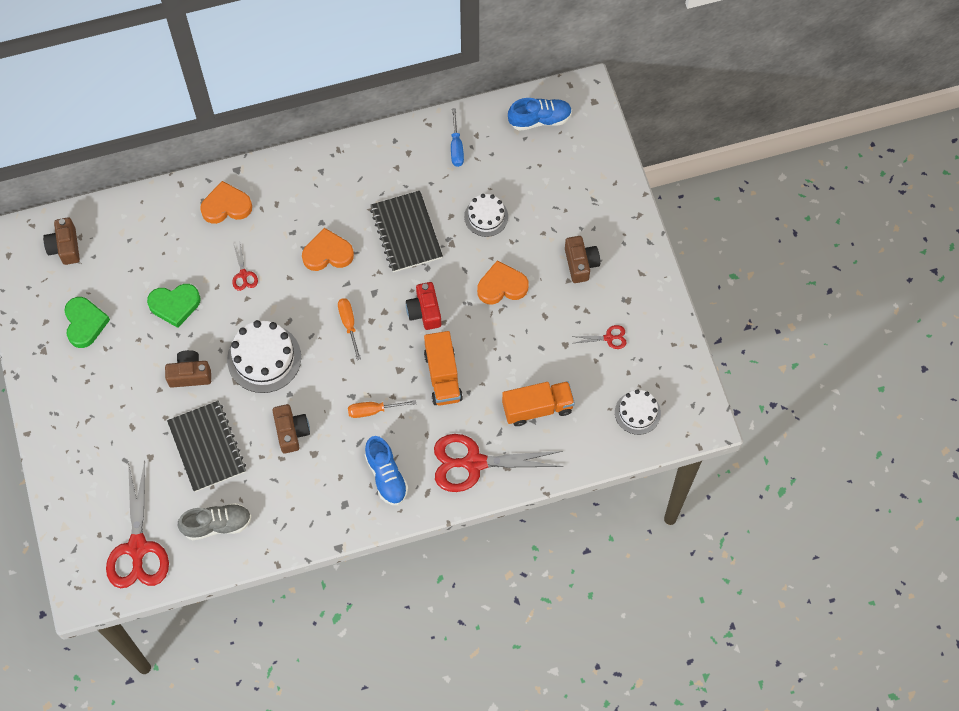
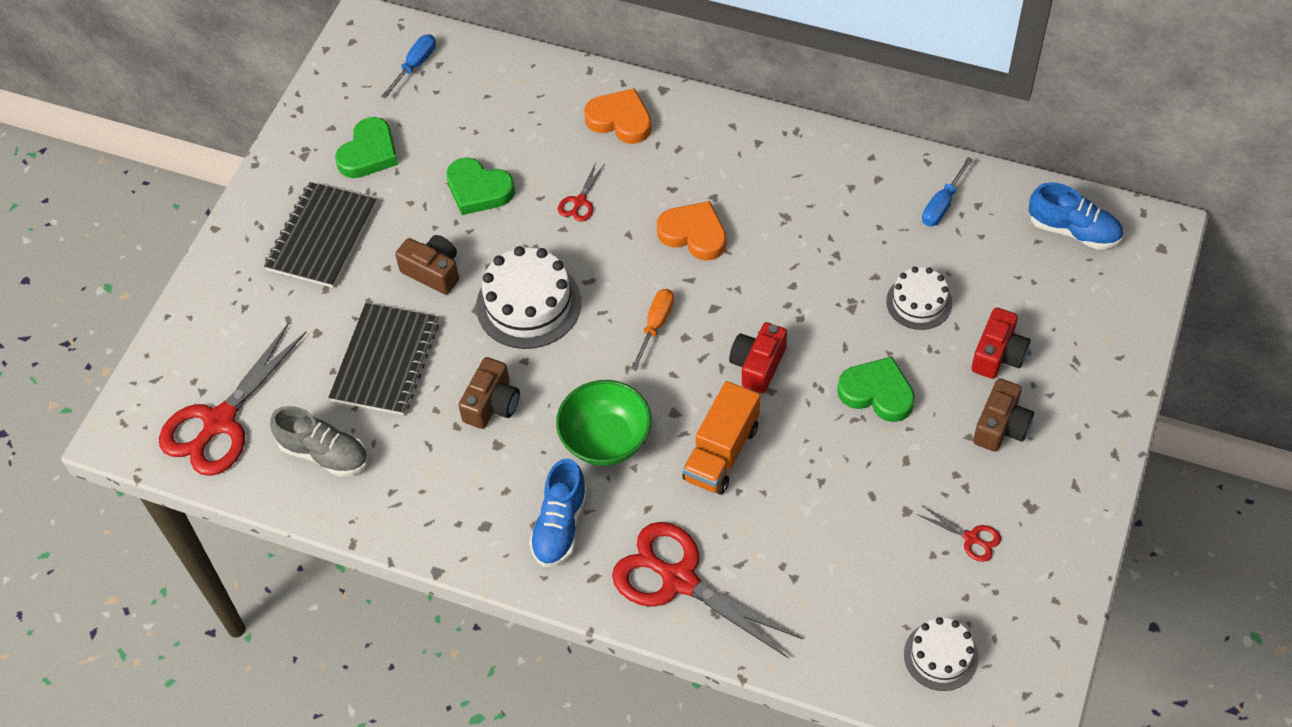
camera: 40 degrees right, 10 degrees down
brown camera [43,217,80,265] -> blue screwdriver [381,34,436,99]
orange screwdriver [348,400,416,418] -> green bowl [556,380,652,466]
black notebook [370,191,443,272] -> black notebook moved to [264,182,377,288]
orange heart [477,260,529,304] -> green heart [837,356,915,422]
orange truck [502,381,575,426] -> none
none -> red camera [971,307,1030,379]

